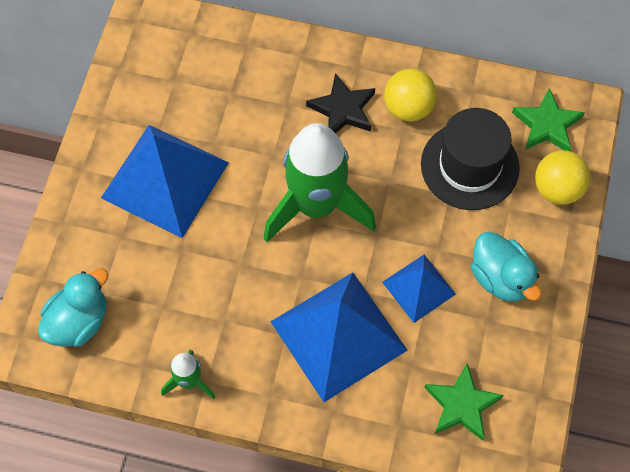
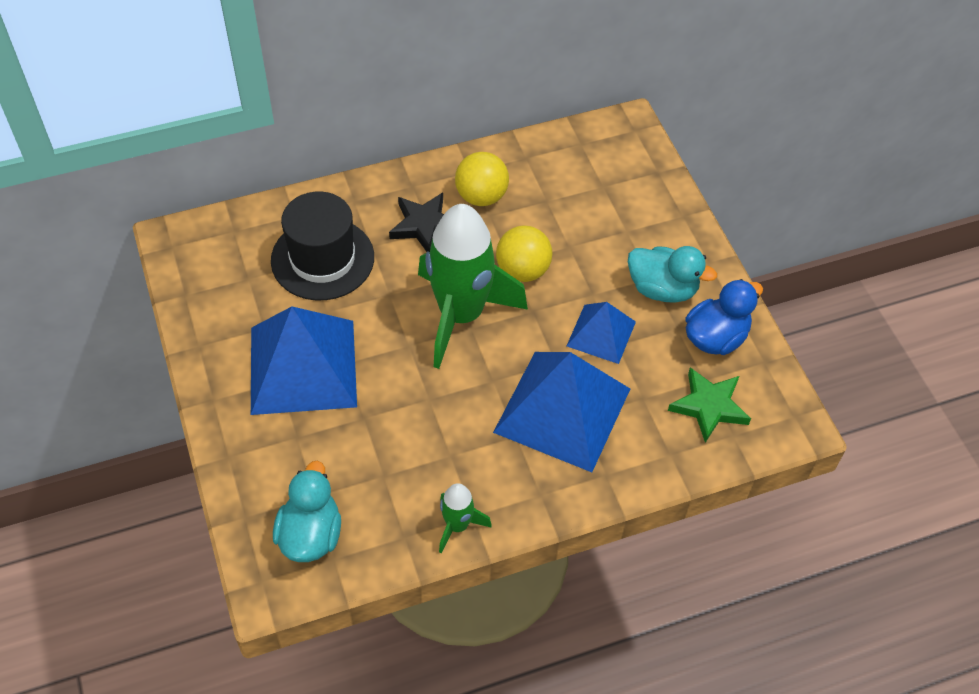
camera: 35 degrees left, 10 degrees down
black hat [421,108,520,210] -> black hat moved to [271,191,374,300]
green star [512,88,585,151] -> none
yellow ball [535,150,591,205] -> yellow ball moved to [496,226,552,282]
none -> blue duck [685,279,763,355]

